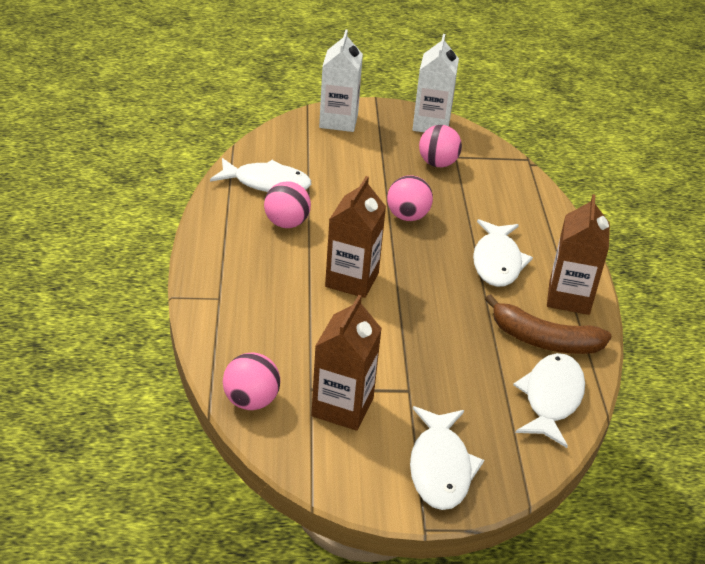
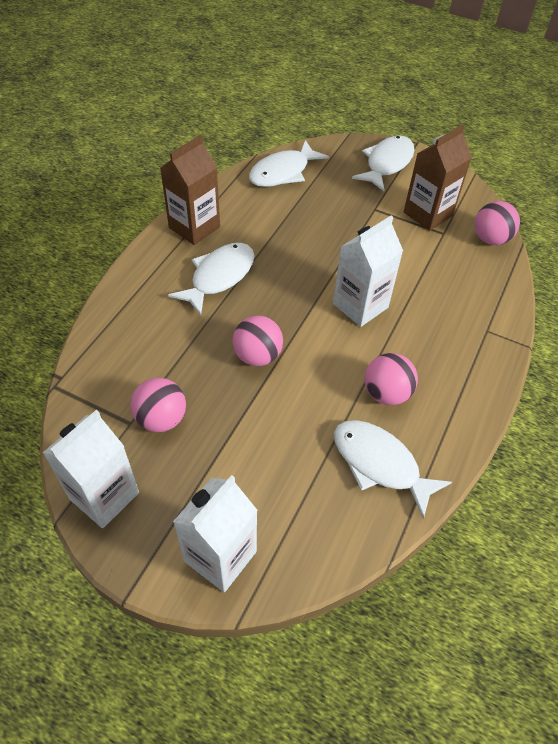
camera: 150 degrees left, 15 degrees up
brown carton [325,176,386,298] -> white carton [333,215,403,327]
brown banana [485,294,612,354] -> none

